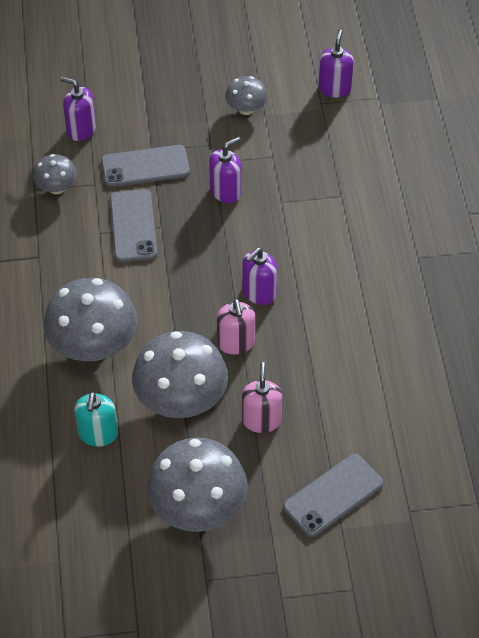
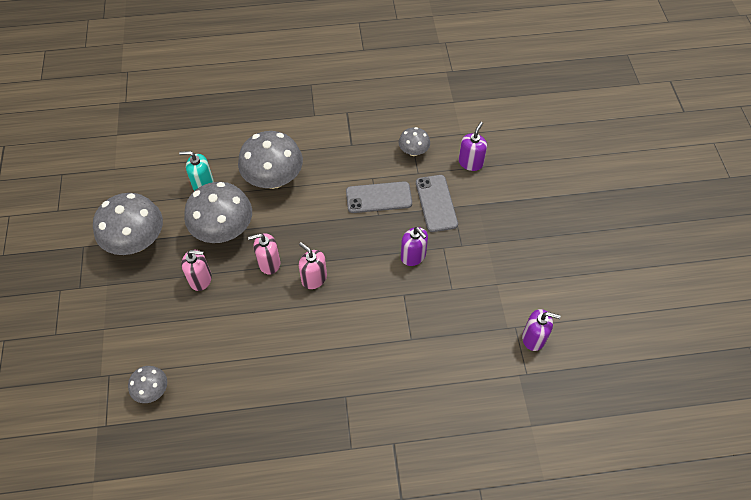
camera: 90 degrees right, 5 degrees up
grey mushroom [225,76,268,115] -> grey mushroom moved to [128,366,167,403]
purple soap dispenser [242,248,277,305] -> pink soap dispenser [299,242,327,289]
grey phone [283,454,383,537] -> none

